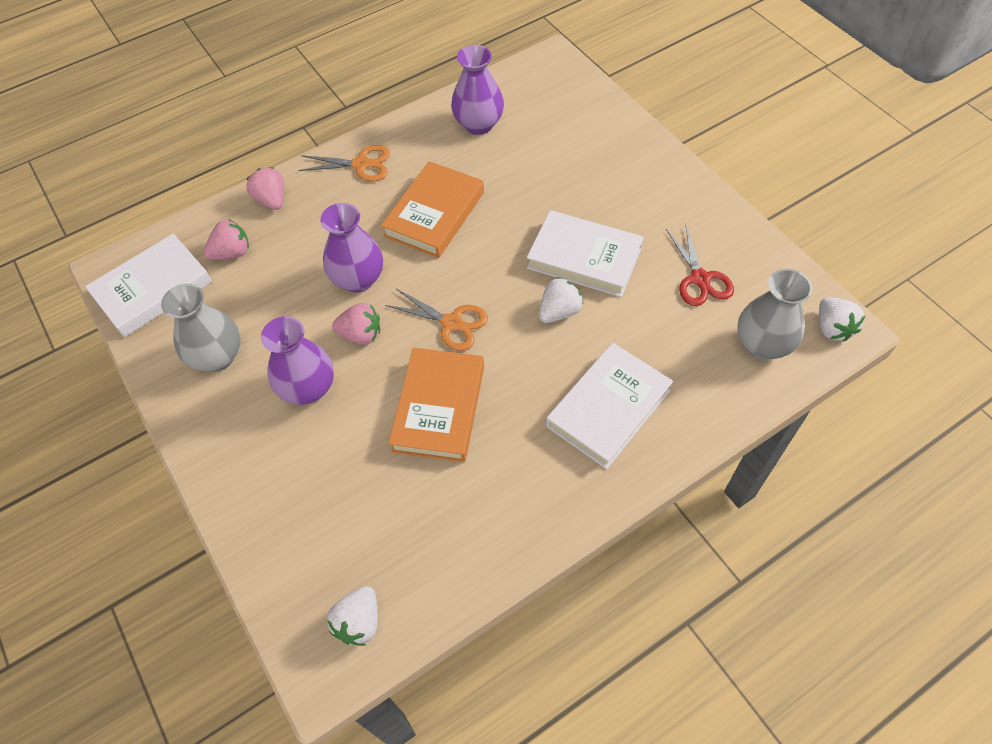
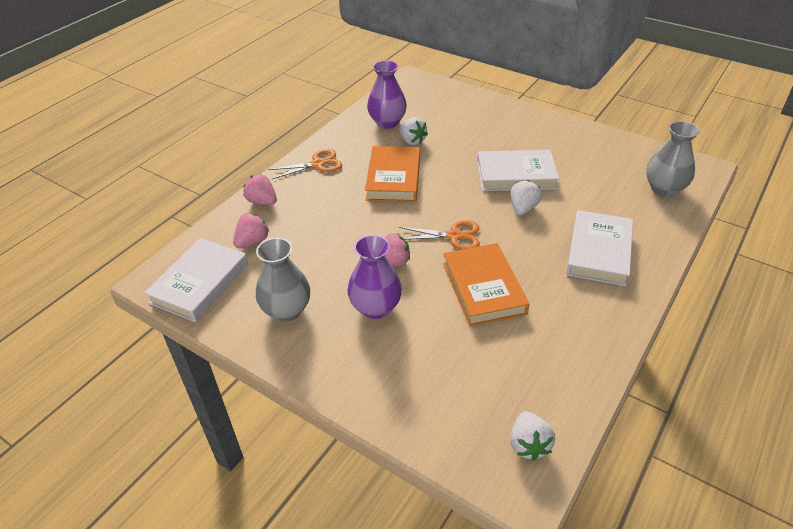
camera: 25 degrees left, 15 degrees down
purple vase [320,203,383,292] -> none
red scissors [666,224,734,306] -> none
white strawberry [819,297,866,342] -> white strawberry moved to [399,117,428,145]

